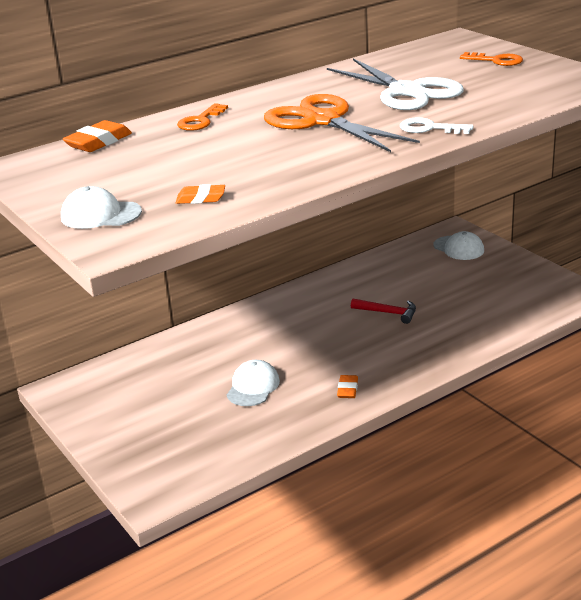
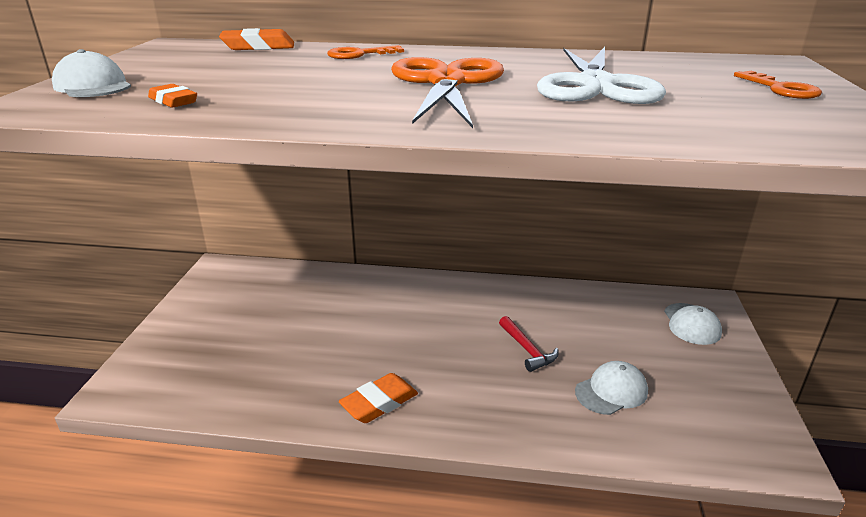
camera: 40 degrees right, 0 degrees up
white cap [227,360,280,406] -> white cap moved to [575,361,648,415]
orange eraser [337,375,358,398] -> orange eraser [339,373,418,423], size x1.58
white key [400,117,474,134] -> none

